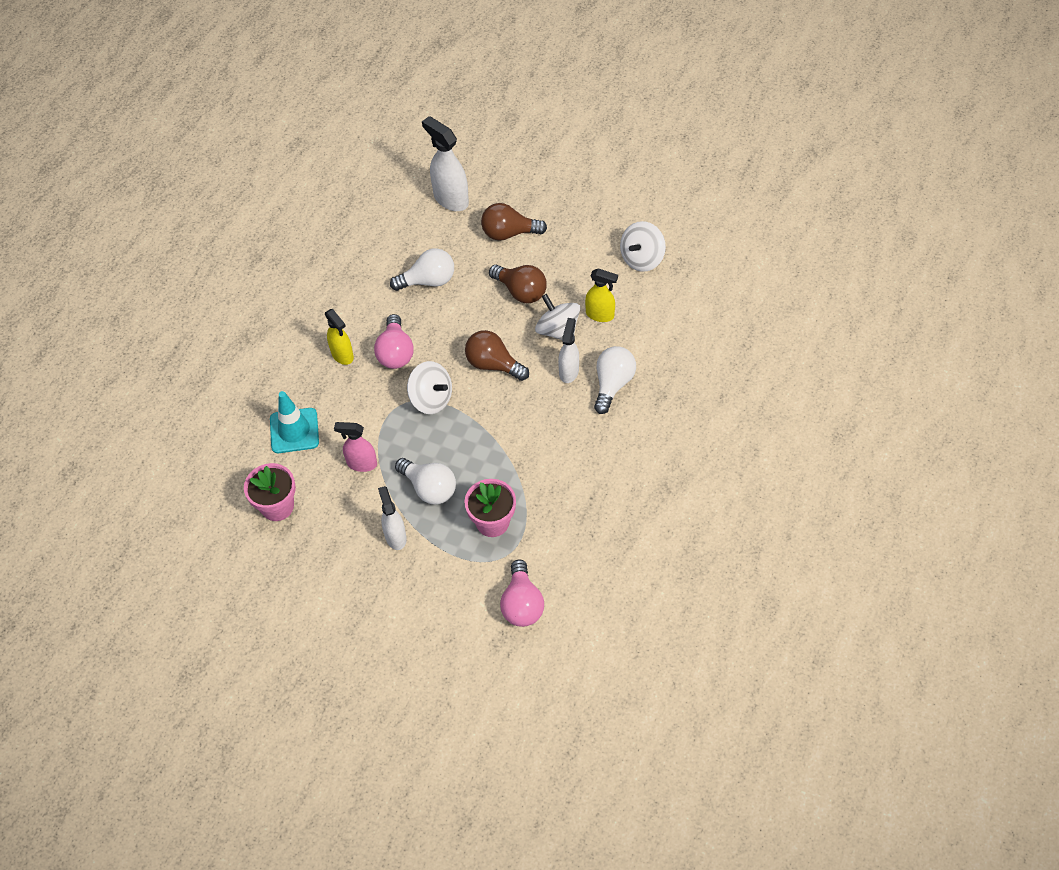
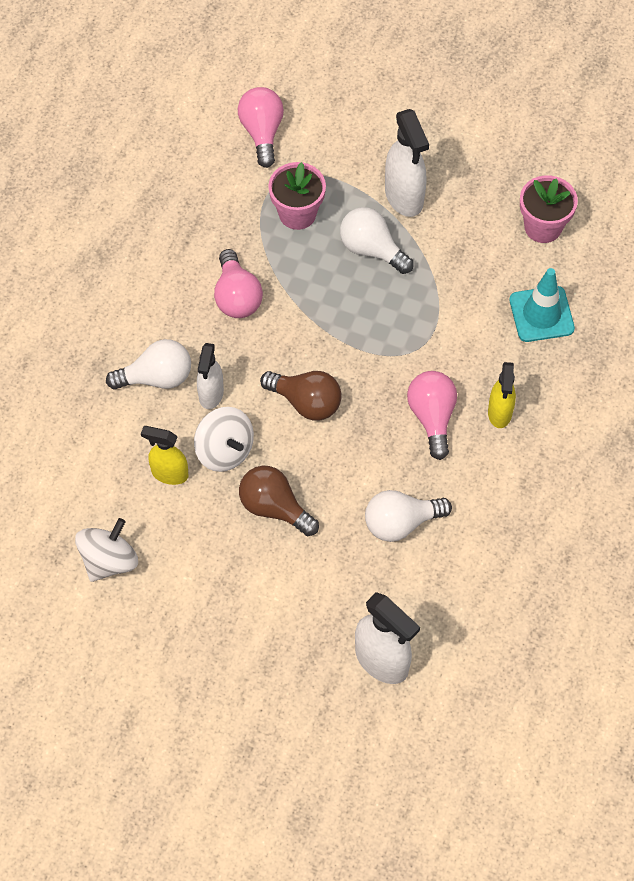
camera: 175 degrees right, 5 degrees up
yellow spray bottle [325,309,354,365] -> yellow spray bottle turned 135 degrees counterclockwise [488,362,516,428]
pink spray bottle [334,422,377,472] -> none
white spray bottle [378,486,407,550] -> white spray bottle [385,109,429,217], size x1.55
white spinning top [407,361,452,414] -> none
brown light bulb [481,203,547,241] -> none
white light bulb [594,346,636,414] -> white light bulb turned 120 degrees counterclockwise [106,339,191,390]
none -> pink light bulb [214,249,263,318]

